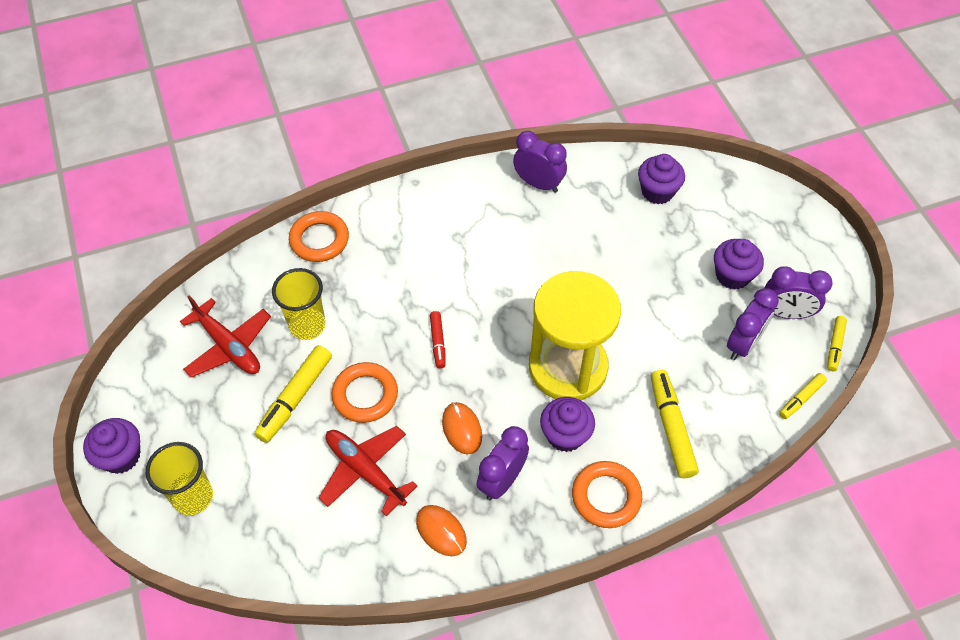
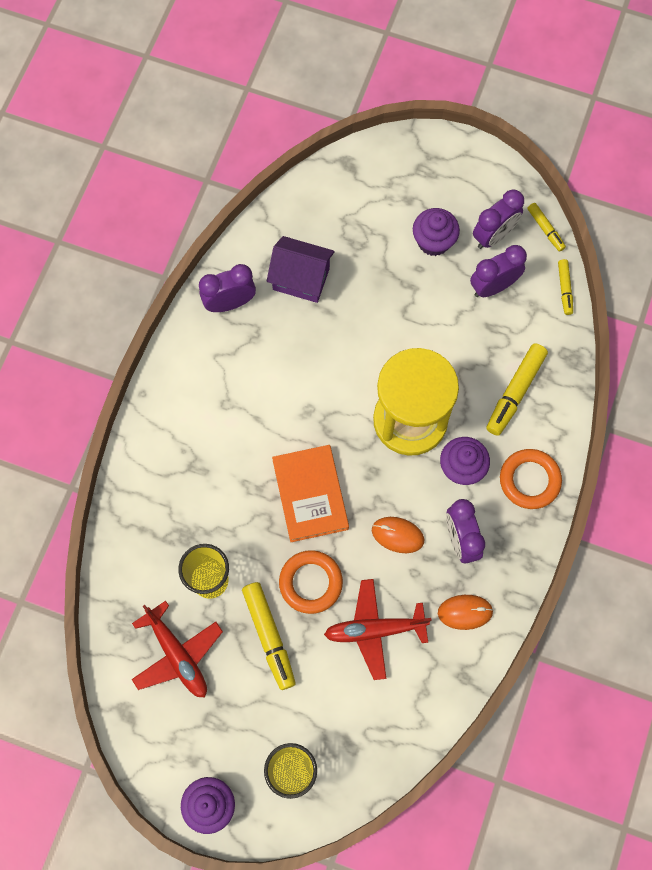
camera: 50 degrees left, 15 degrees up
red plane [180,295,271,377] -> red plane turned 60 degrees clockwise [131,601,223,697]
orange ring [289,211,349,262] -> none
red marker [430,311,446,368] -> orange book [272,445,349,542]
purple cupcake [638,154,685,204] -> none
yellow marker [651,370,699,478] -> yellow marker turned 90 degrees counterclockwise [486,343,548,436]
purple clock [727,288,779,360] -> purple clock turned 105 degrees counterclockwise [470,245,527,297]
none -> purple house [267,236,335,303]

